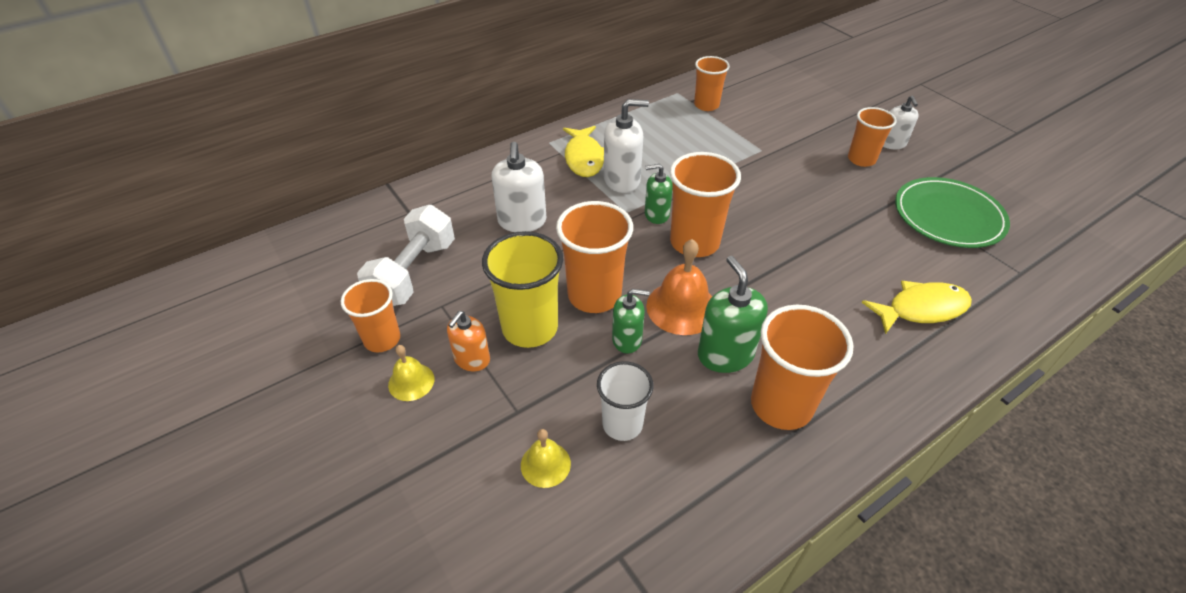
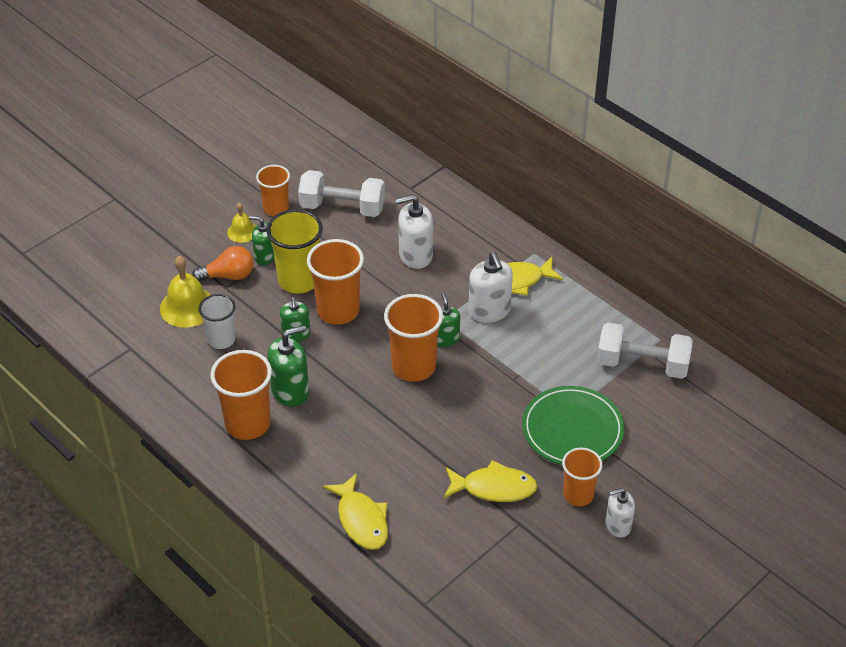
camera: 80 degrees right, 0 degrees up
orange soap dispenser [447,311,490,371] -> green soap dispenser [249,216,275,265]
yellow bell [521,429,571,488] -> yellow bell [160,256,211,328], size x1.72
orange bell [646,239,712,335] -> none
orange cup [694,56,730,111] -> white dumbbell [597,322,693,379]
green plate [895,177,1010,248] -> green plate moved to [522,386,625,465]
none -> orange light bulb [192,246,254,281]
none -> yellow fish [444,460,538,502]

